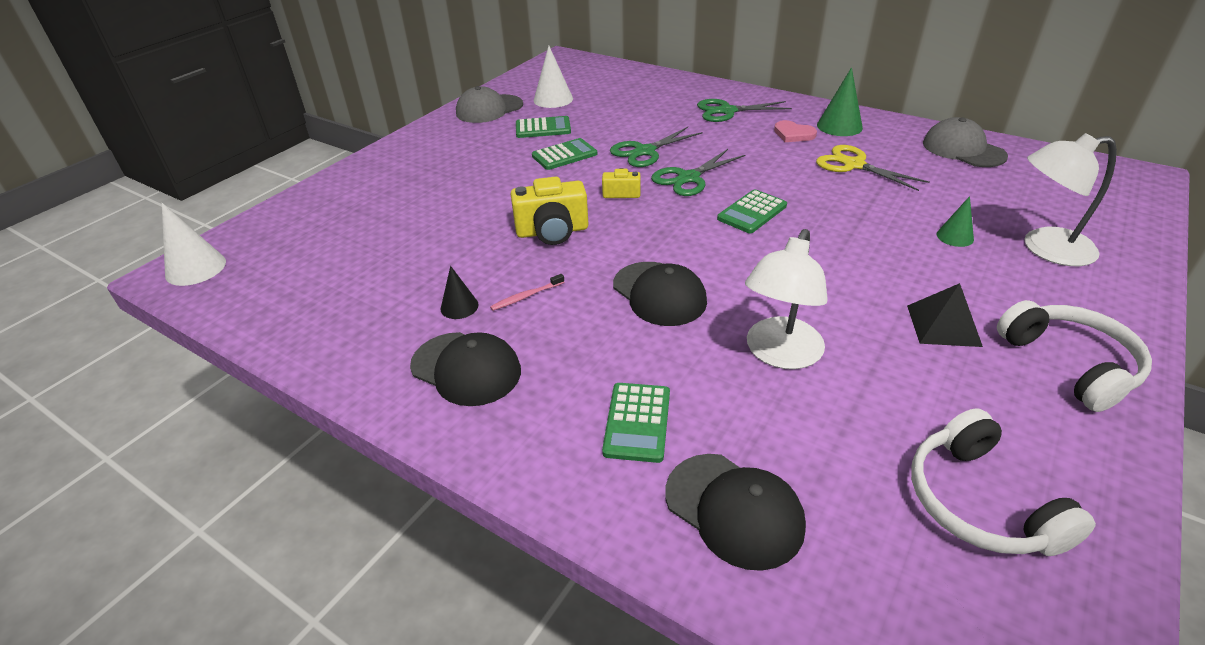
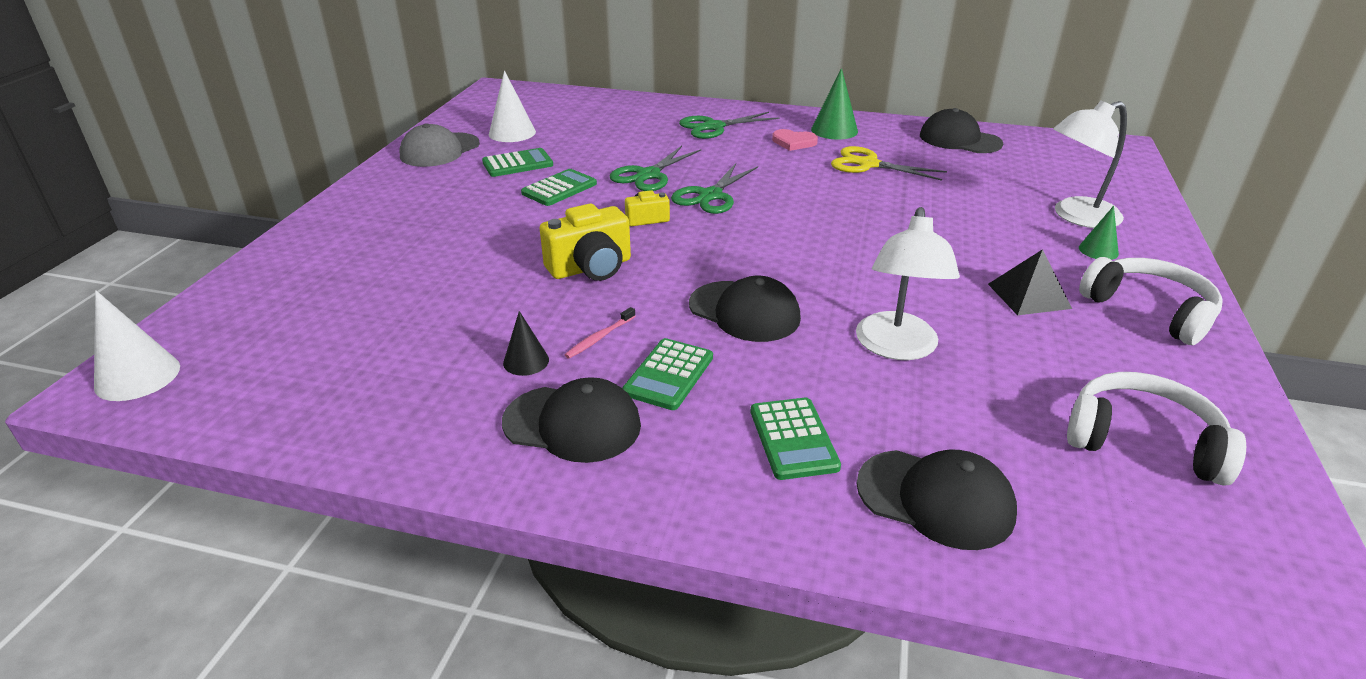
camera: 20 degrees left, 5 degrees down
green calculator [717,189,787,233] -> green calculator moved to [622,338,713,410]
white headphones [911,408,1096,556] -> white headphones turned 150 degrees clockwise [1067,372,1246,486]
grey cap [923,117,1008,167] -> black cap [920,108,1003,153]
green cone [937,196,974,247] -> green cone moved to [1079,206,1119,260]

